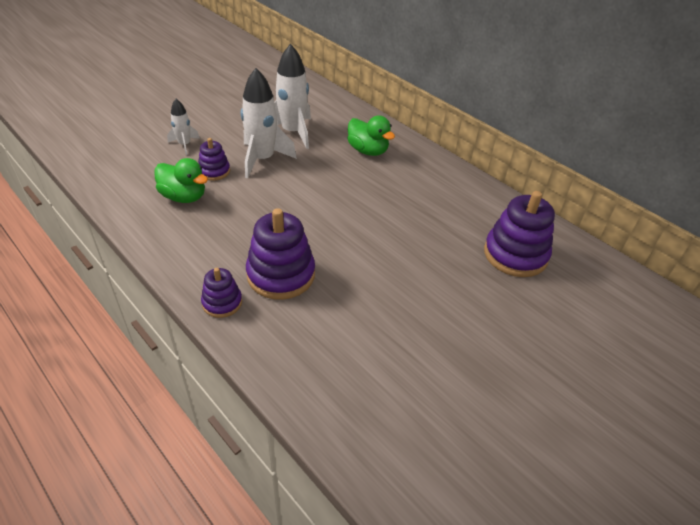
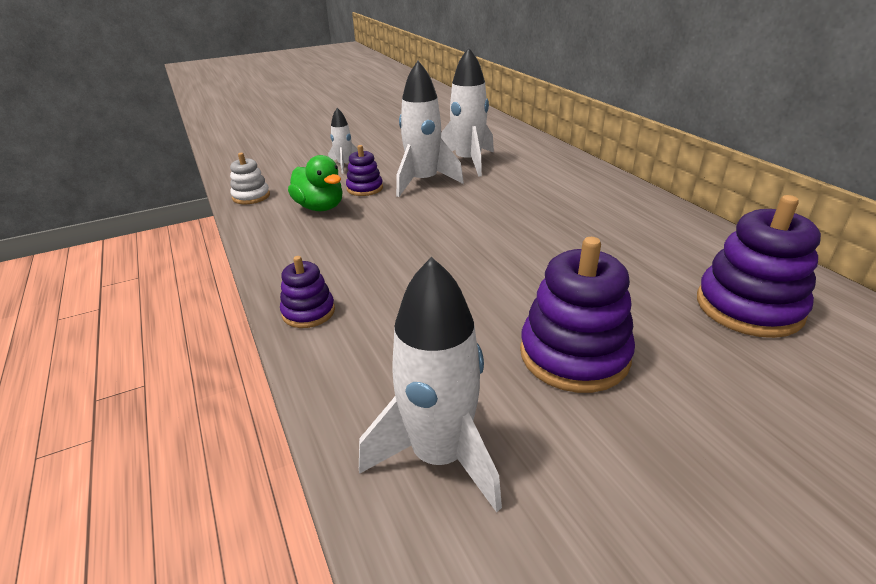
camera: 20 degrees right, 10 degrees down
purple stacking toy [246,208,315,300] -> purple stacking toy moved to [520,237,635,393]
green duck [347,115,395,156] -> none
none -> white stacking toy [230,153,270,204]
none -> white rocket [359,257,502,513]

